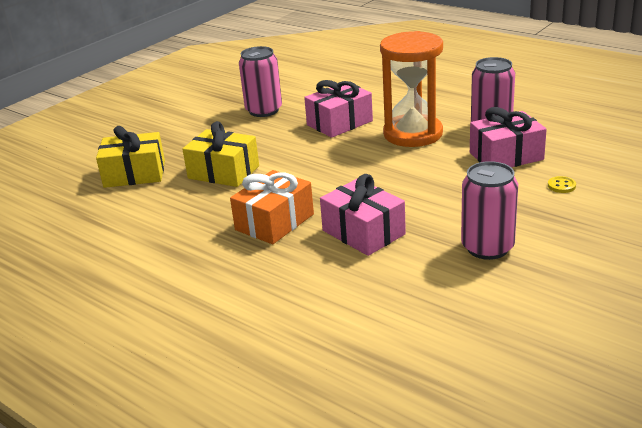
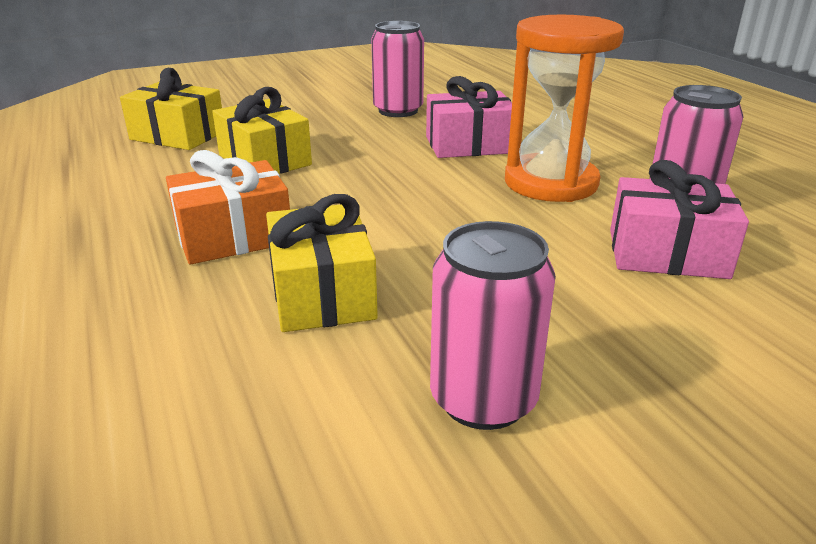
camera: 25 degrees right, 0 degrees up
pink gift [320,174,406,256] -> yellow gift [266,194,378,332]
yellow button [548,176,576,193] -> none

